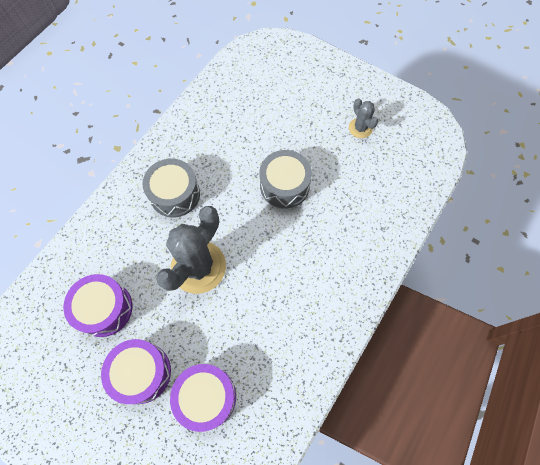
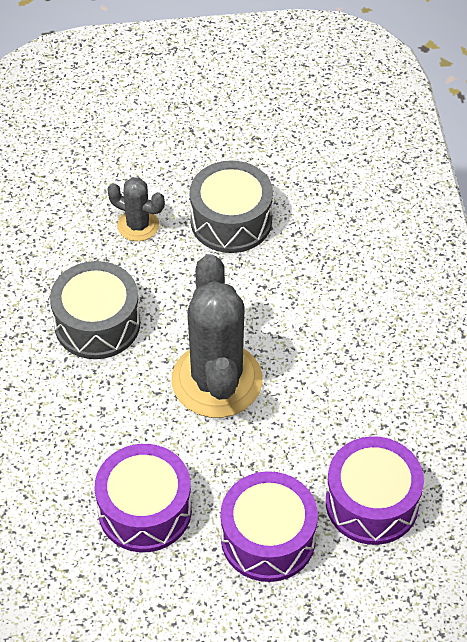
camera: 40 degrees left, 15 degrees down
grey cactus [349,98,378,138] -> grey cactus moved to [107,177,165,241]

